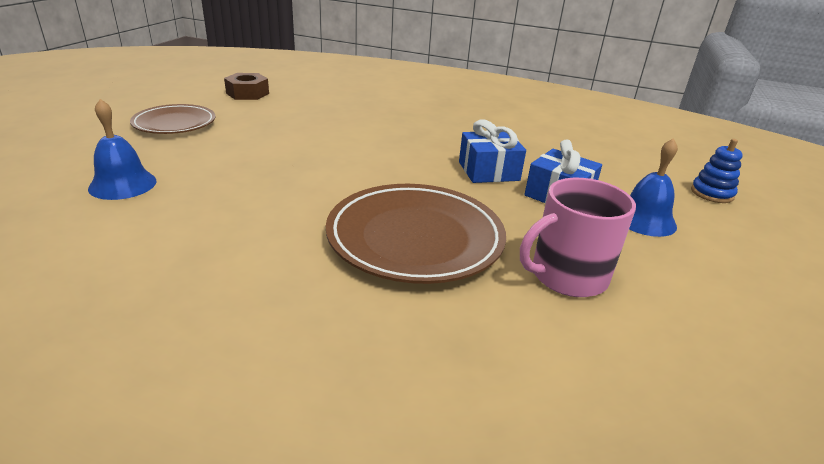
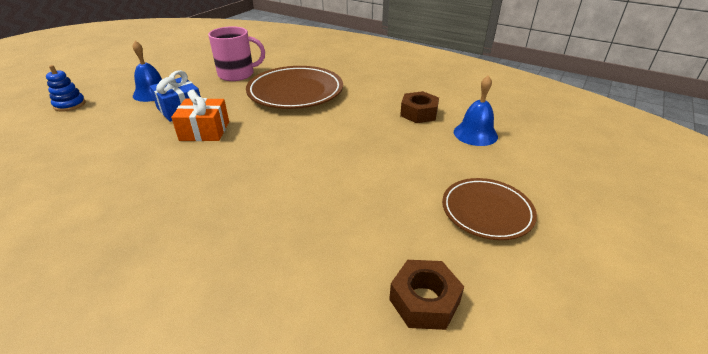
camera: 165 degrees left, 5 degrees up
blue gift [459,119,526,183] -> orange gift [171,89,229,141]
none -> brown nut [400,91,439,123]

